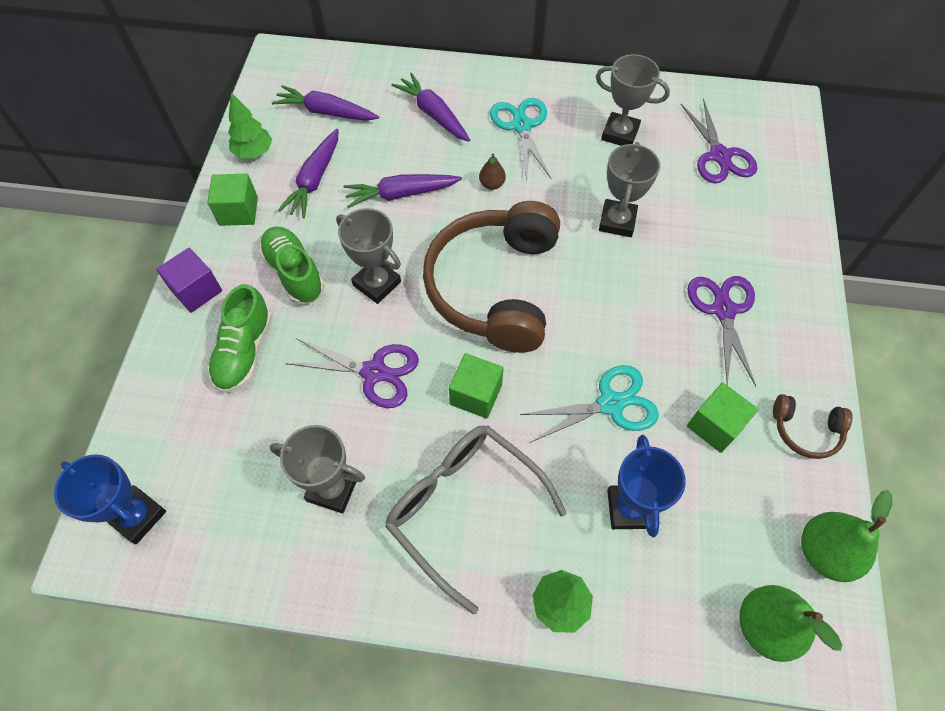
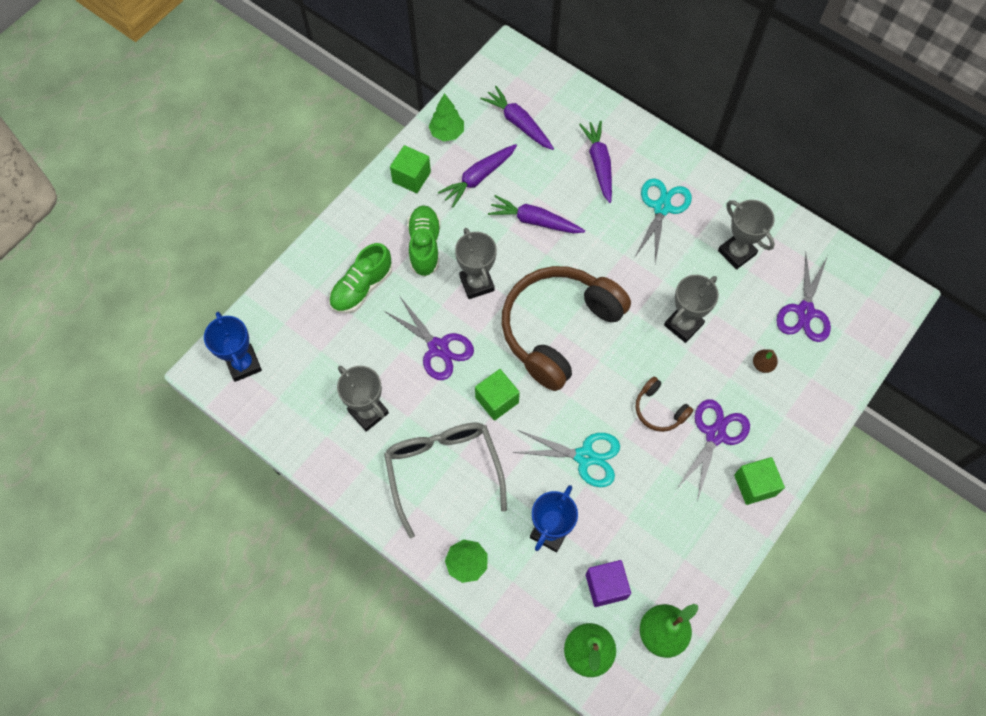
camera: 30 degrees right, 5 degrees up
purple cube [156,248,222,313] -> purple cube moved to [586,560,631,607]
brown pear [479,154,506,190] -> brown pear moved to [753,349,778,373]
green cube [687,383,758,453] -> green cube moved to [734,457,785,505]
brown headphones [773,394,853,459] -> brown headphones moved to [636,377,693,432]

